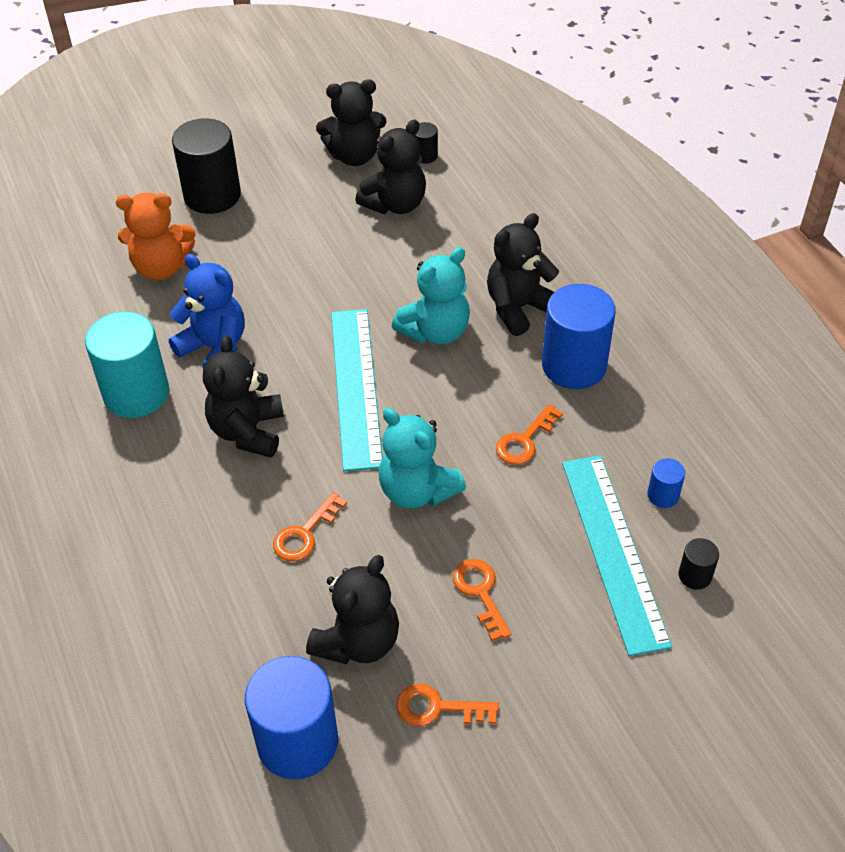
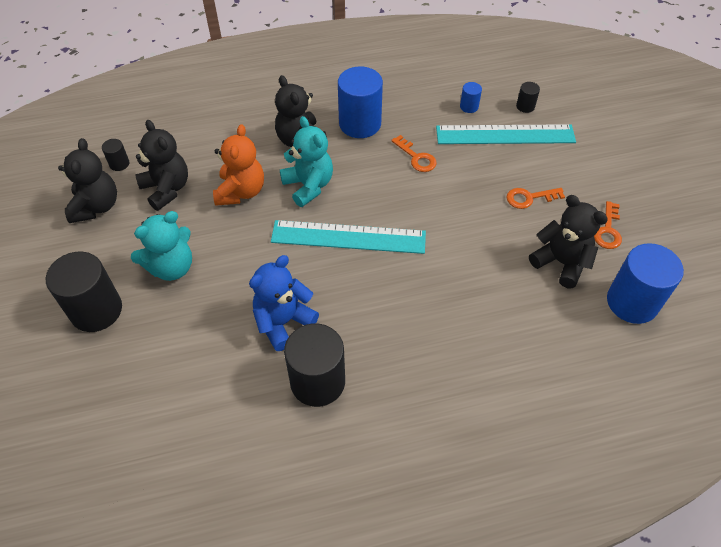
camera: 80 degrees left, 5 degrees up
turquoise cylinder [85,312,169,418] -> black cylinder [284,323,345,407]
orange teddy bear [116,193,195,280] -> orange teddy bear moved to [213,124,264,206]
black teddy bear [203,335,284,458] -> none
orange key [273,492,347,561] -> none
turquoise teddy bear [379,408,466,508] -> turquoise teddy bear moved to [131,211,192,281]

